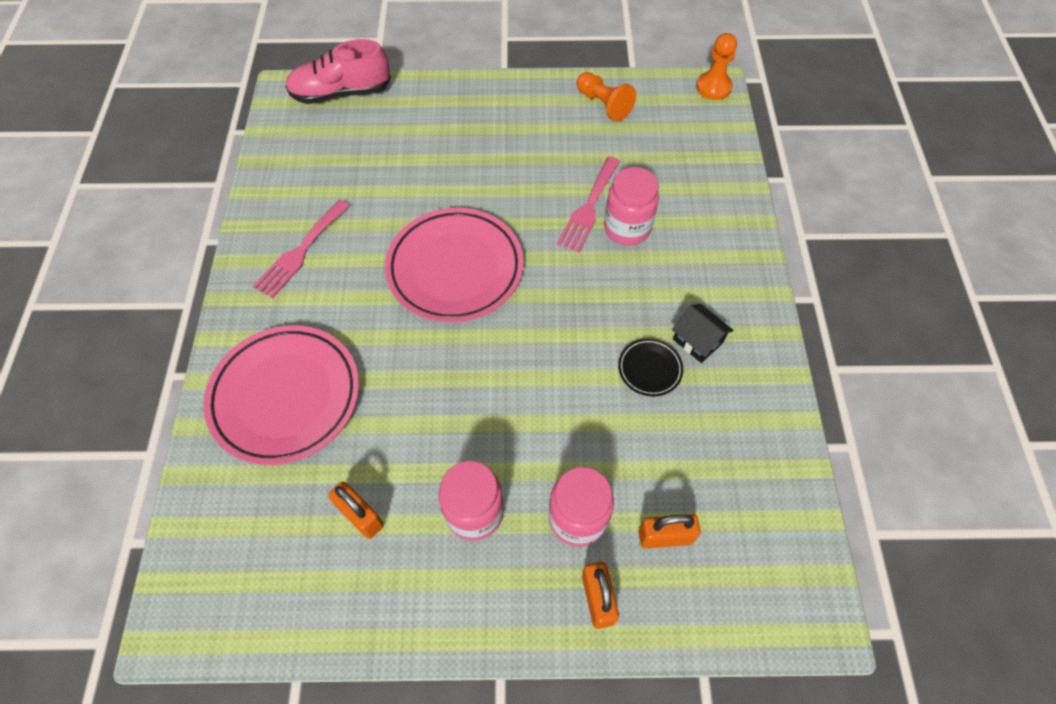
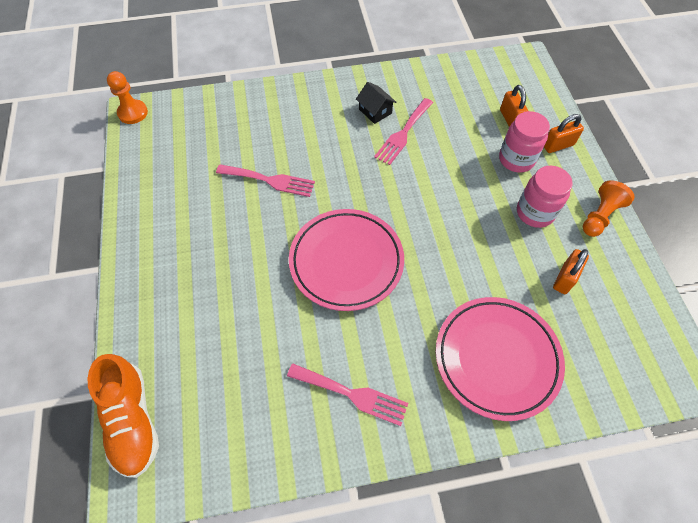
camera: 100 degrees left, 0 degrees up
pink shoe [285,39,391,104] -> orange shoe [88,354,159,478]
orange pawn [577,72,636,122] -> orange pawn moved to [583,180,634,237]
pink jar [604,167,659,245] -> none
black plate [618,338,683,396] -> pink fork [374,98,433,165]
black house [672,304,734,363] -> black house turned 75 degrees counterclockwise [356,82,396,124]

